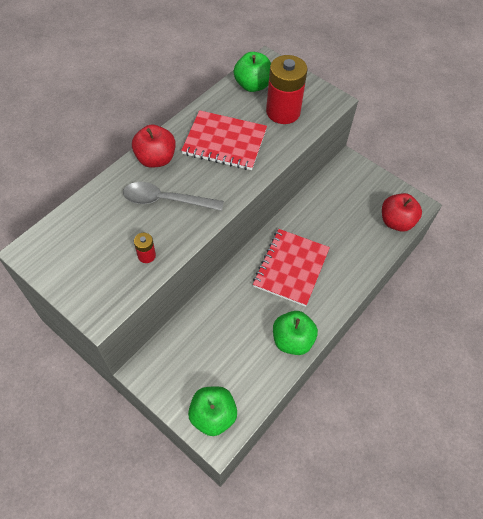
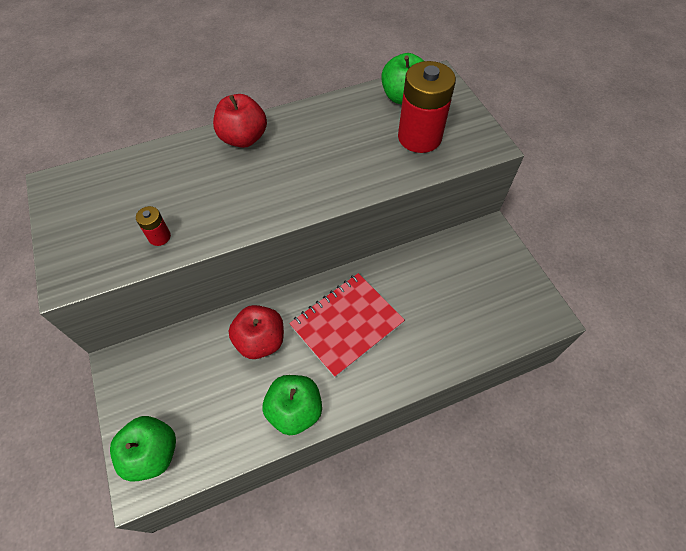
camera: 30 degrees right, 0 degrees up
grey spoon [123,182,224,211] -> none
red notebook [181,110,267,170] -> none
red apple [382,193,422,231] -> red apple moved to [229,305,284,359]

